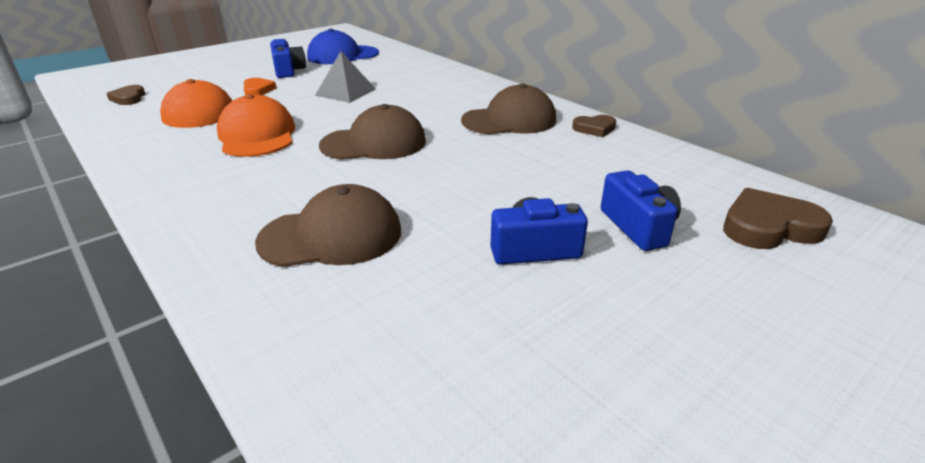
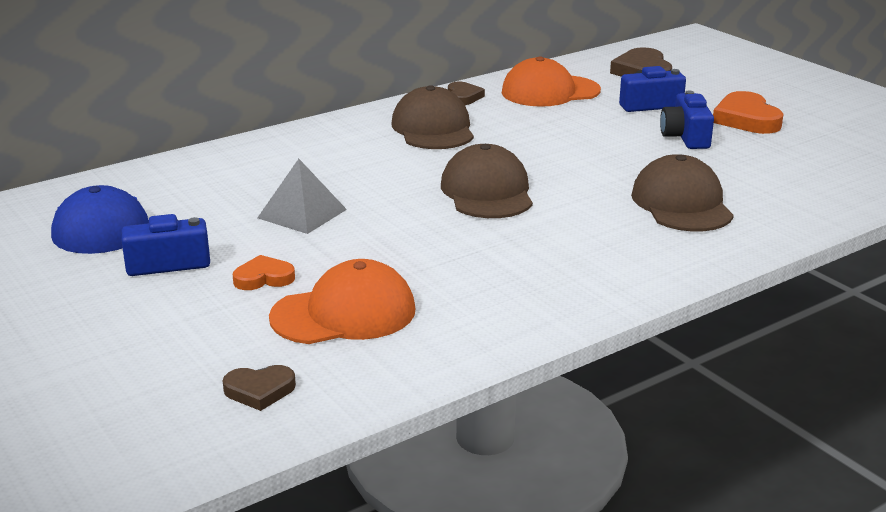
camera: 85 degrees left, 5 degrees down
orange cap [217,94,295,157] -> orange cap moved to [502,56,601,107]
none -> orange heart [713,91,784,134]

